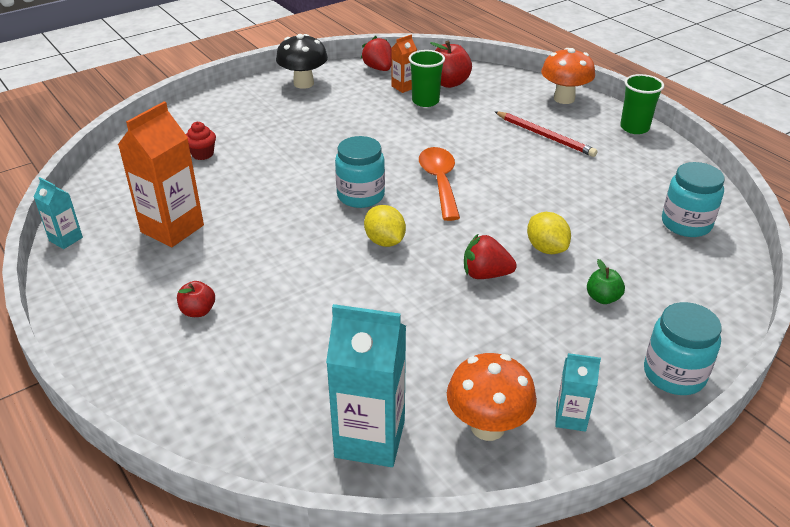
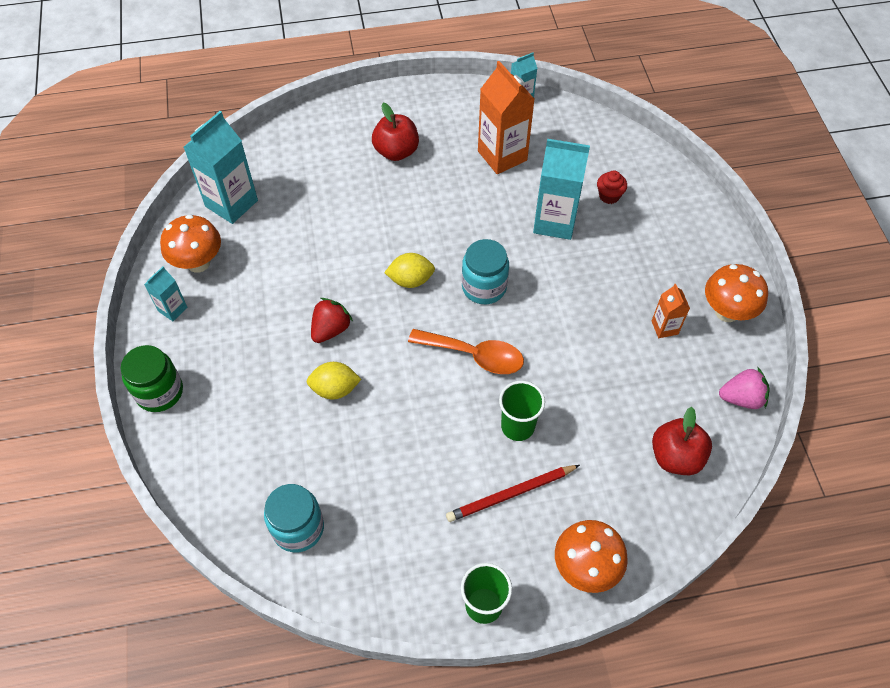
camera: 115 degrees right, 20 degrees up
red apple [177,281,215,317] -> red apple [372,103,419,161], size x1.73
black mushroom [276,34,328,89] -> orange mushroom [705,264,768,322]
red strawberry [361,36,391,71] -> pink strawberry [719,367,770,409]
orange carton [391,35,417,93] -> orange carton moved to [652,284,690,338]
green cup [409,50,445,107] -> green cup moved to [499,381,545,441]
green apple [587,259,625,304] -> none
turquoise jar [644,302,722,395] -> green jar [120,345,183,412]
none -> turquoise carton [533,139,590,240]

